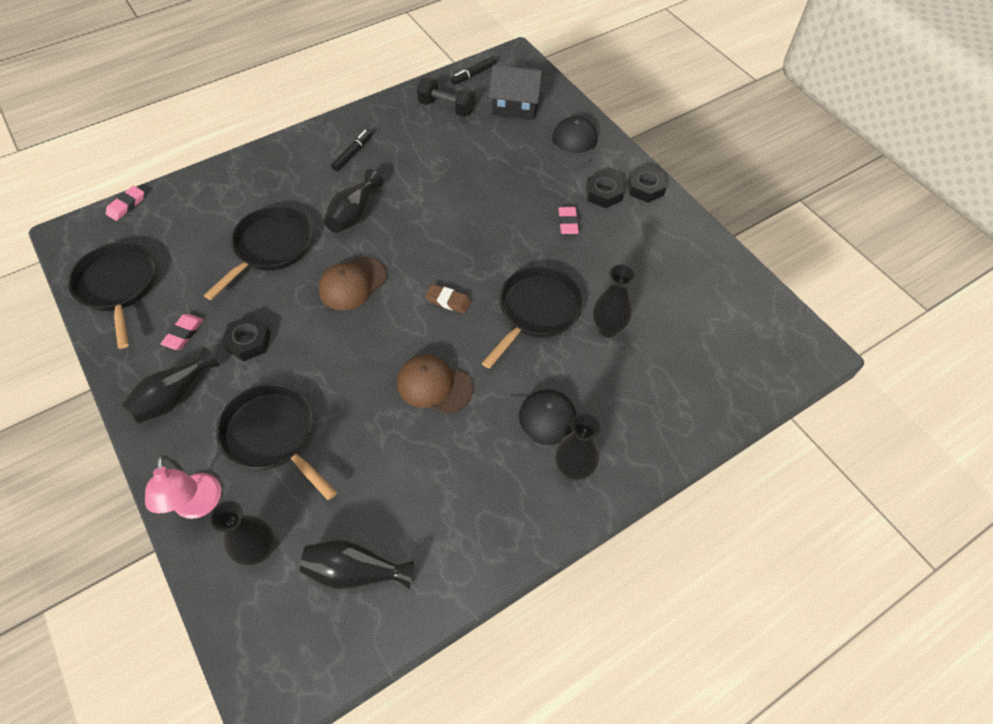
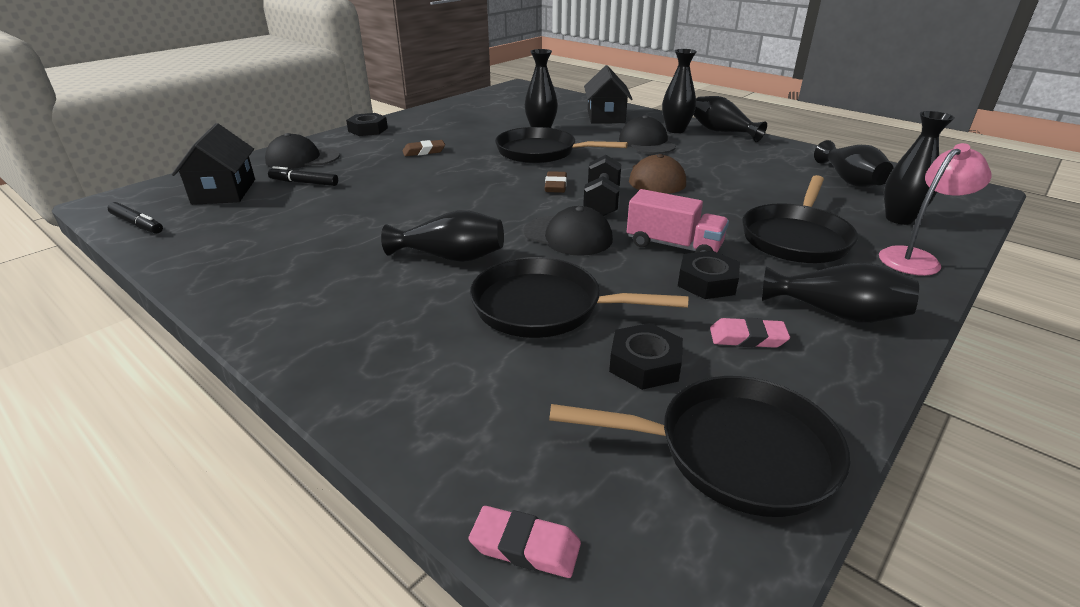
camera: 105 degrees left, 25 degrees down
black pan [68,242,155,349] -> black pan turned 135 degrees counterclockwise [549,376,850,517]
brown cap [319,257,387,310] -> black cap [524,206,613,256]
black marker [331,129,372,172] -> black marker moved to [268,166,338,186]
black dumbbell [417,77,475,117] -> black dumbbell moved to [583,155,621,216]
pink eraser [558,207,579,234] -> brown eraser [403,140,445,156]
black nut [586,170,624,208] -> black nut moved to [609,323,683,390]
none -> black house [584,65,632,123]
none -> pink truck [627,189,729,253]
none -> black vase [694,96,767,142]

